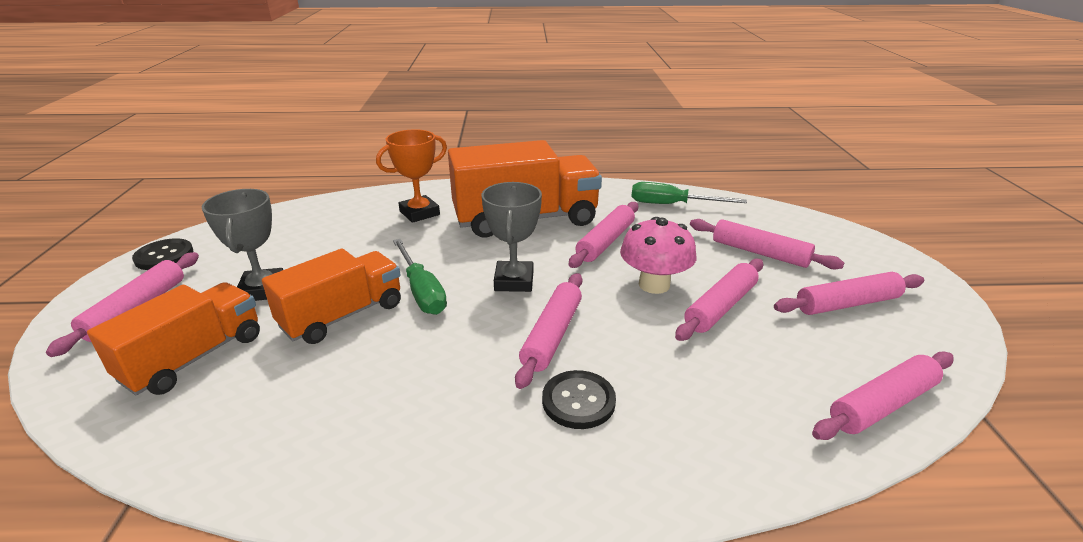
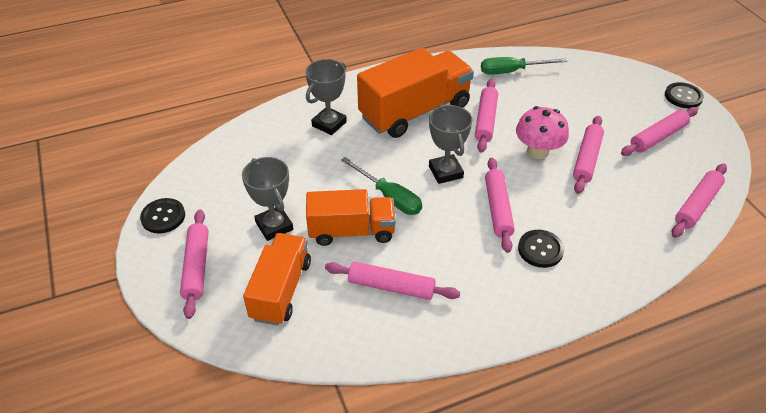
camera: 20 degrees left, 15 degrees up
orange truck [262,249,401,344] -> orange truck turned 60 degrees clockwise [306,189,396,246]
orange trophy [376,129,447,223] -> grey trophy [305,59,347,135]
pink rolling pin [690,219,844,270] -> pink rolling pin moved to [325,261,460,300]
none -> black button [665,82,704,108]

